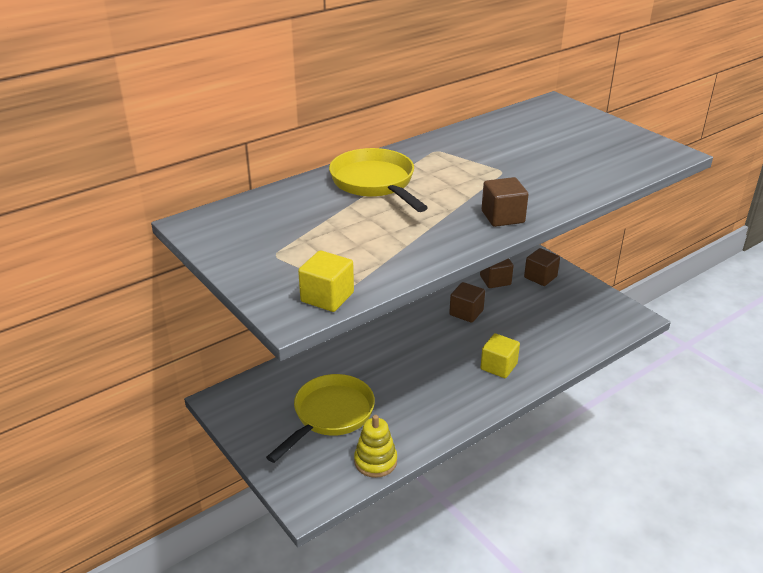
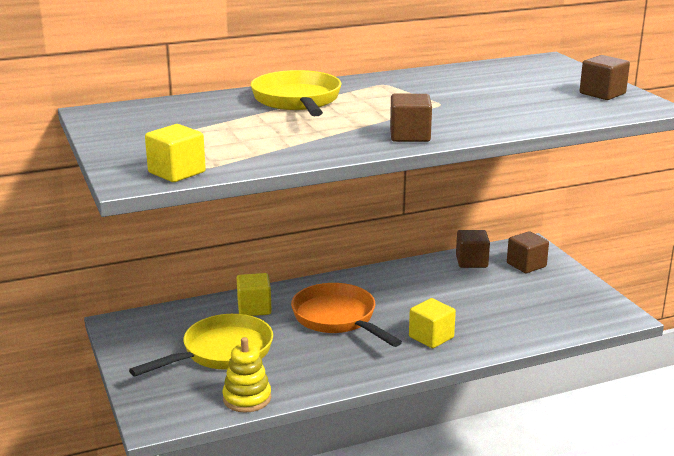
camera: 15 degrees right, 10 degrees down
brown cube [449,282,485,323] -> brown cube moved to [580,55,630,100]
none -> yellow cube [237,273,272,316]
none -> orange pan [291,283,402,347]

